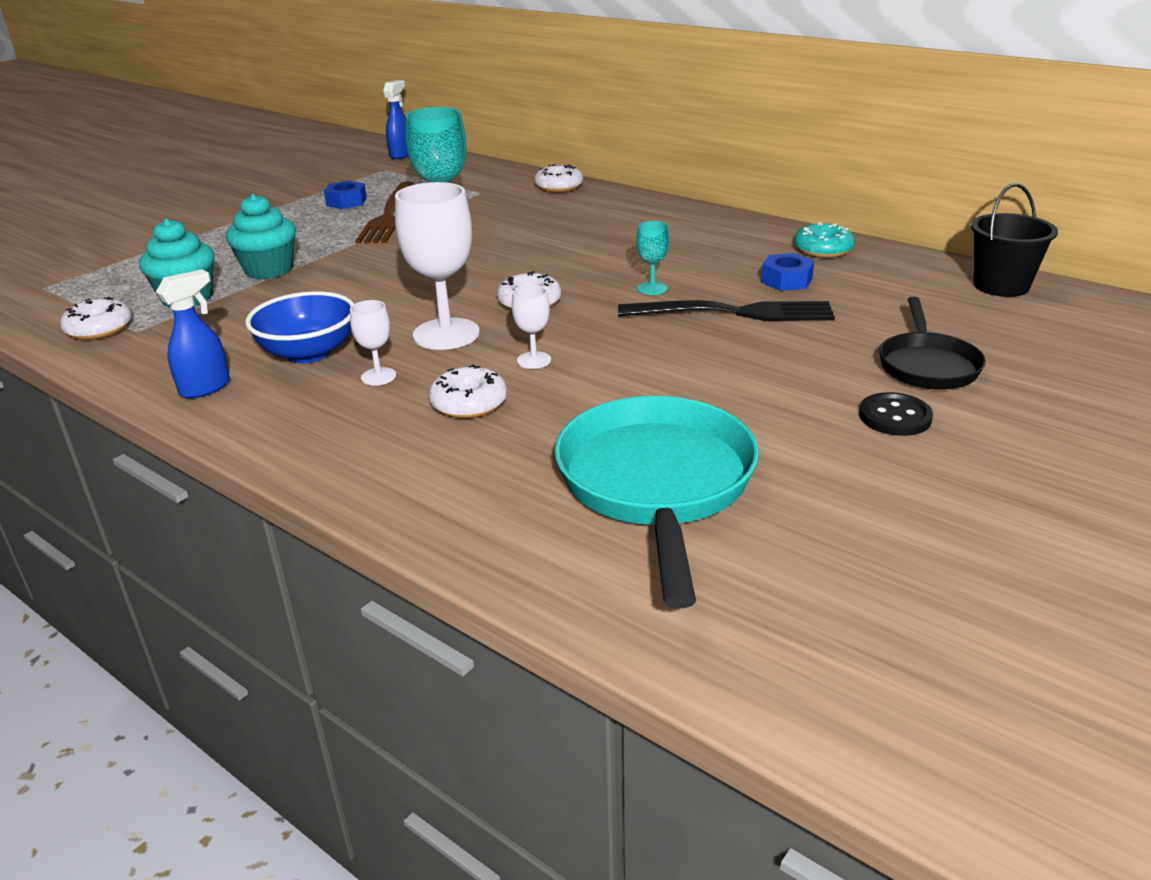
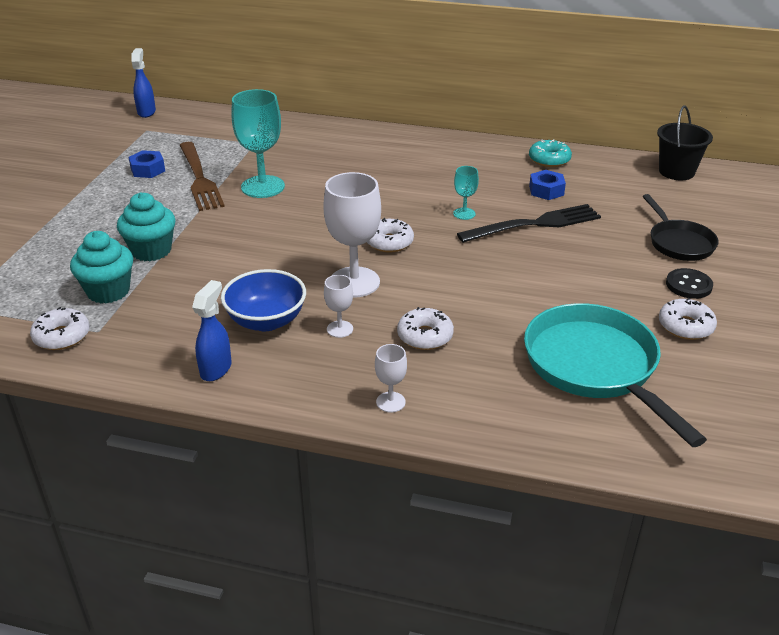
camera: 25 degrees left, 5 degrees up
white goblet [512,285,551,369] -> white goblet moved to [375,344,407,412]
white donut [534,164,583,192] -> white donut moved to [659,298,717,340]

